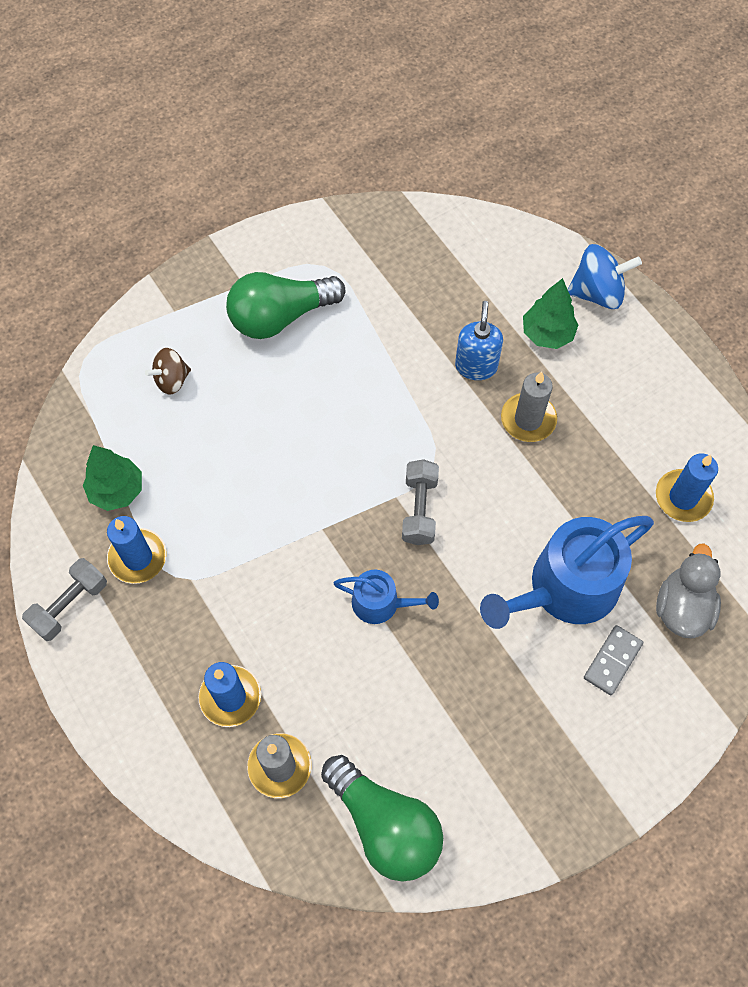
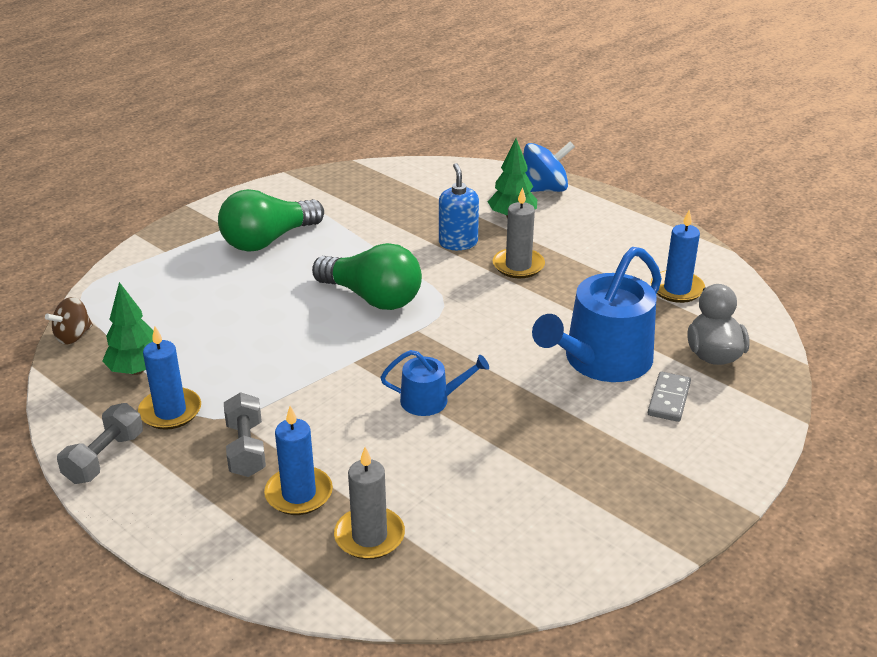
camera: 15 degrees left, 30 degrees down
brown spinning top [145,348,191,395] -> brown spinning top moved to [45,297,93,345]
green light bulb [321,755,443,881] -> green light bulb moved to [312,243,422,310]
grey dumbbell [402,459,439,545] -> grey dumbbell moved to [224,392,266,477]

